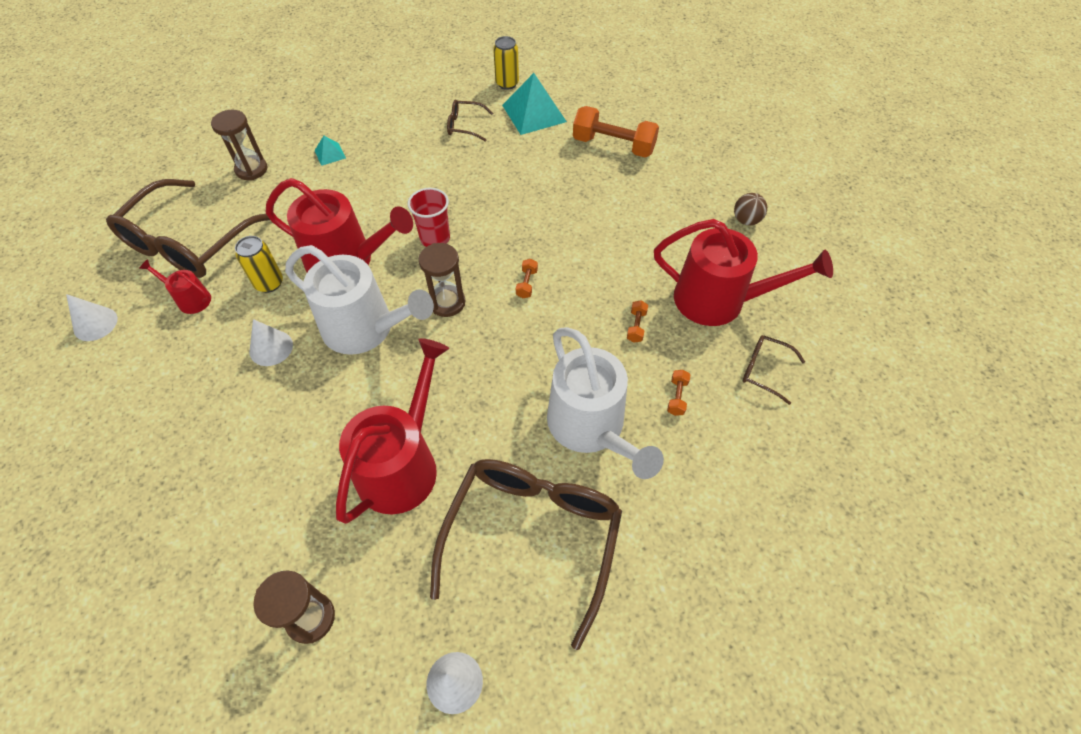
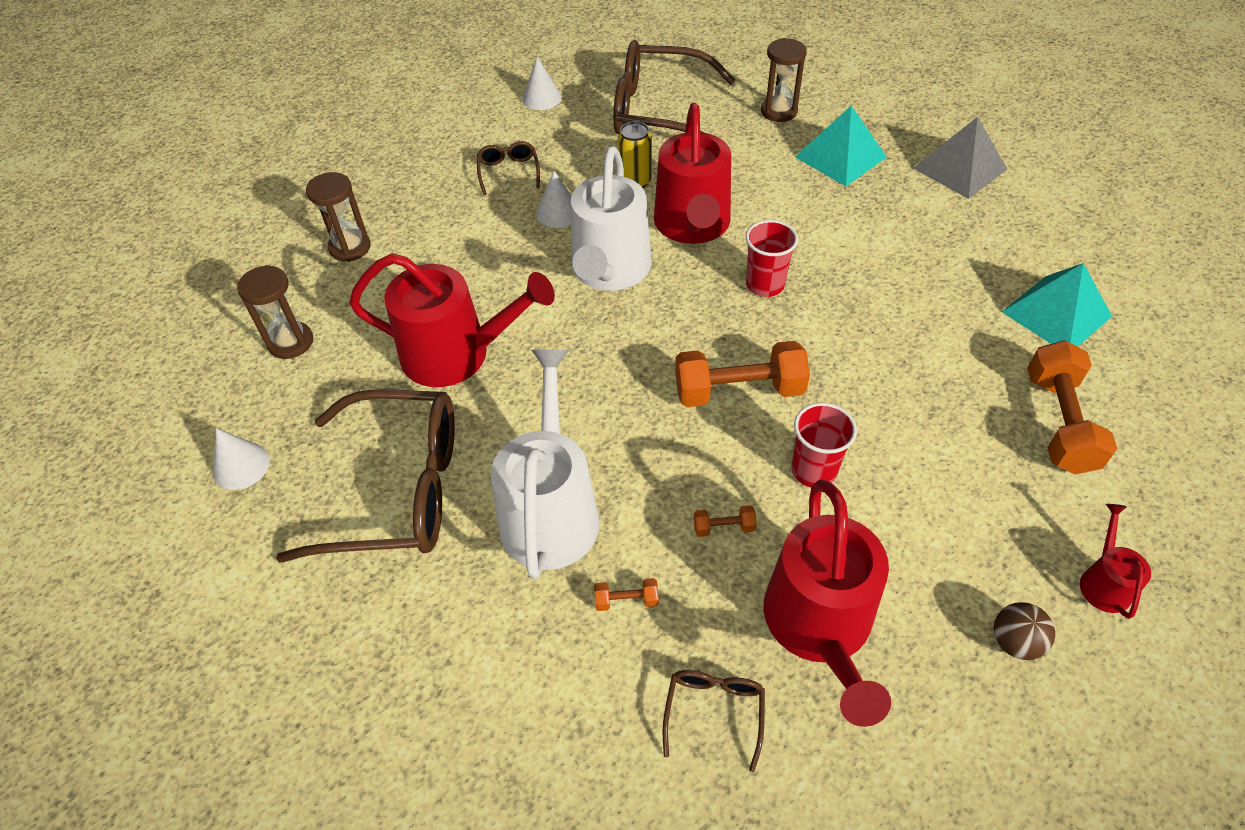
camera: 75 degrees right, 5 degrees down
red watering can [139,259,211,314] -> red watering can moved to [1080,504,1151,619]
turquoise pyramid [314,136,346,166] -> turquoise pyramid [795,106,887,186], size x2.07
brown hourglass [418,243,465,317] -> brown hourglass moved to [306,172,371,262]
brown glasses [447,100,493,142] -> brown glasses moved to [477,141,540,195]
yellow can [493,36,519,90] -> none
orange dumbbell [516,259,538,298] -> orange dumbbell [675,341,810,407], size x2.34
white watering can [547,327,664,479] -> white watering can turned 135 degrees clockwise [491,350,599,579]
none -> red cup [792,403,857,487]
none -> grey pyramid [913,117,1007,199]

